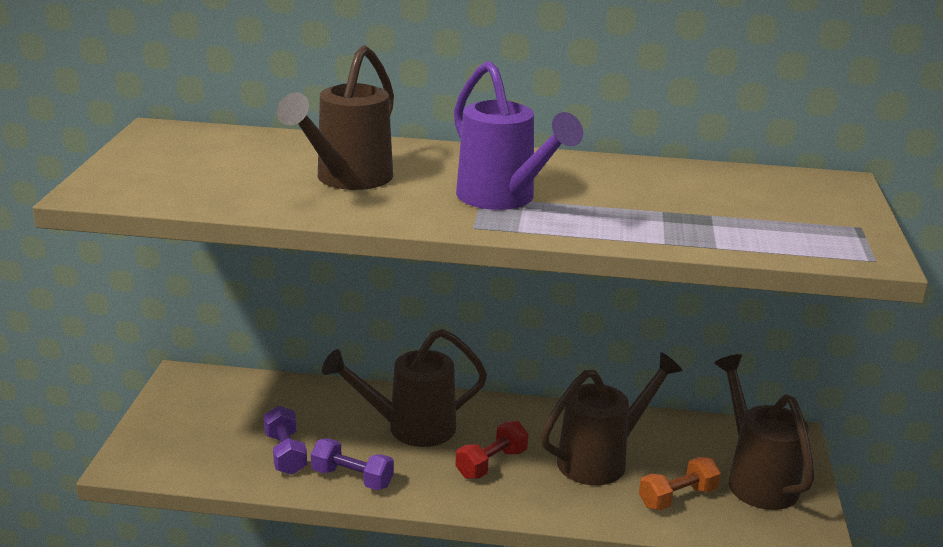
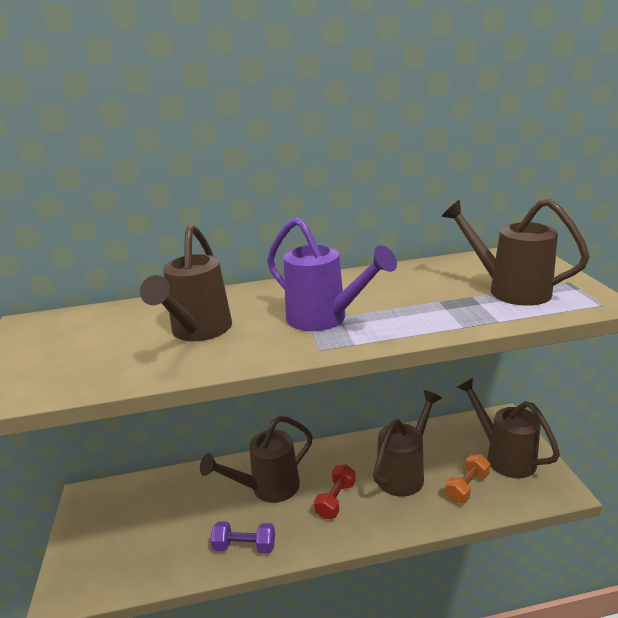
camera: 15 degrees left, 0 degrees up
purple dumbbell [264,406,307,475] -> none
none -> brown watering can [442,198,590,306]

